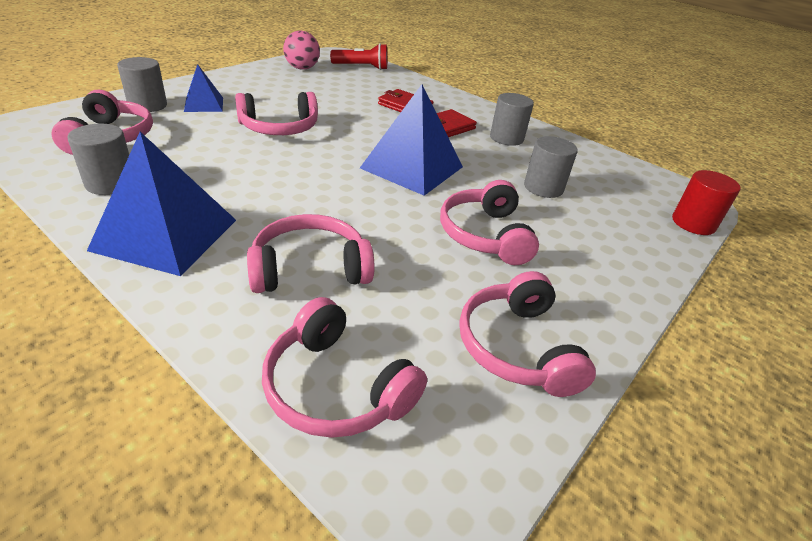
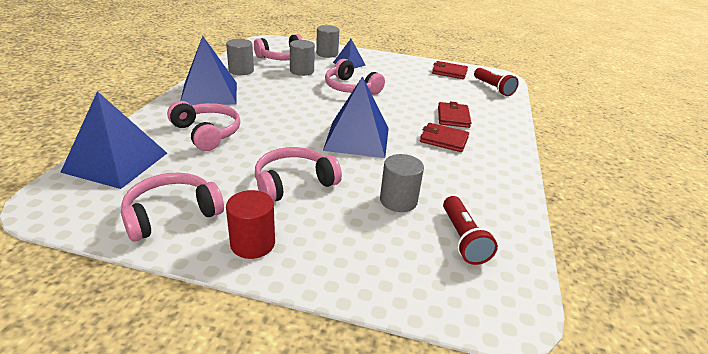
camera: 65 degrees right, 5 degrees down
pink headphones [262,297,427,438] -> blue pyramid [60,91,167,189]
pink ball [283,30,320,70] -> red wallet [432,61,468,79]
grey cylinder [490,93,534,146] -> grey cylinder moved to [290,40,315,76]
red cylinder [672,170,741,235] -> red cylinder moved to [226,190,275,259]
none -> red flashlight [443,196,498,265]

